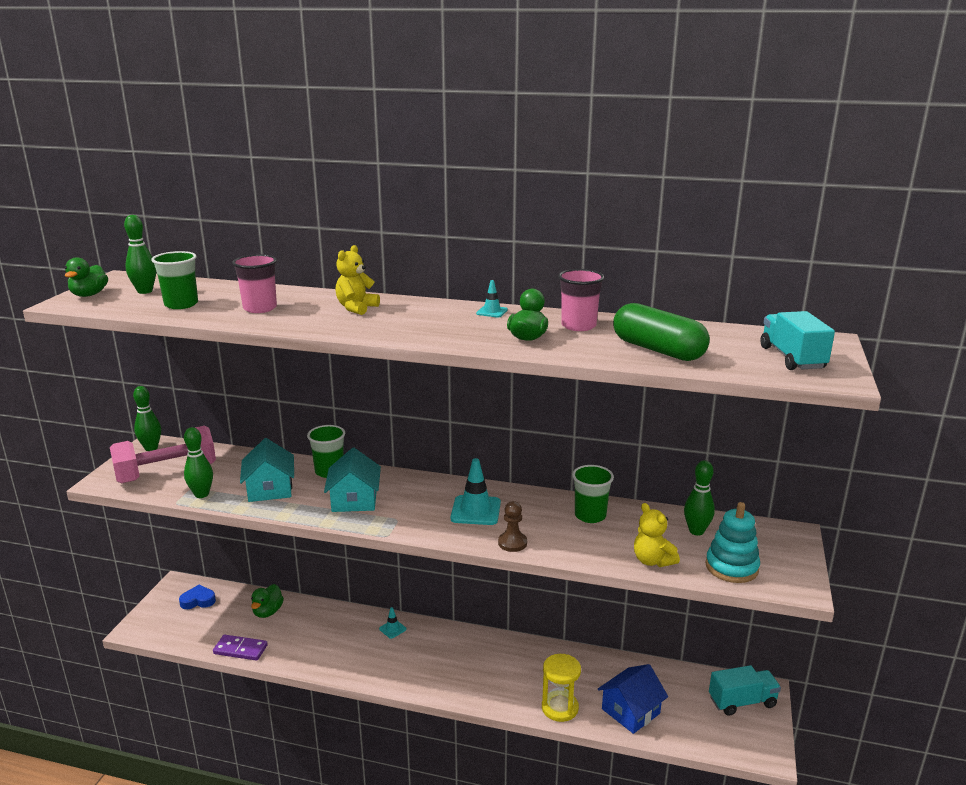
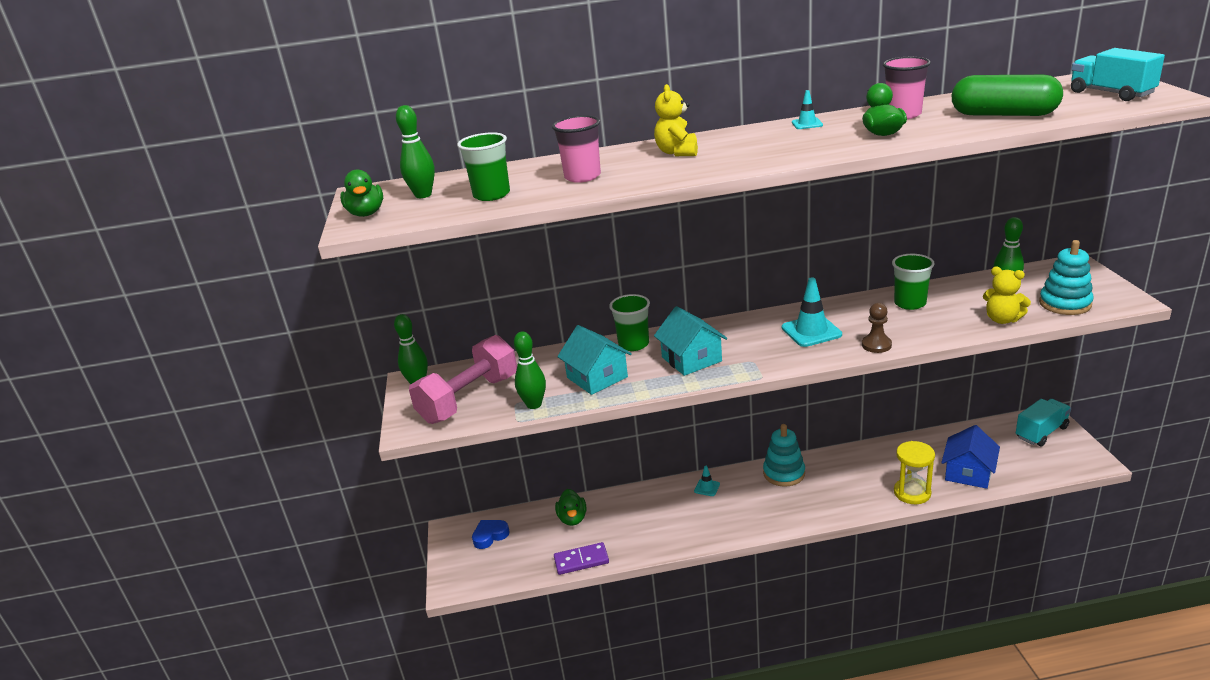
camera: 20 degrees left, 5 degrees up
none -> turquoise stacking toy [763,424,805,487]

